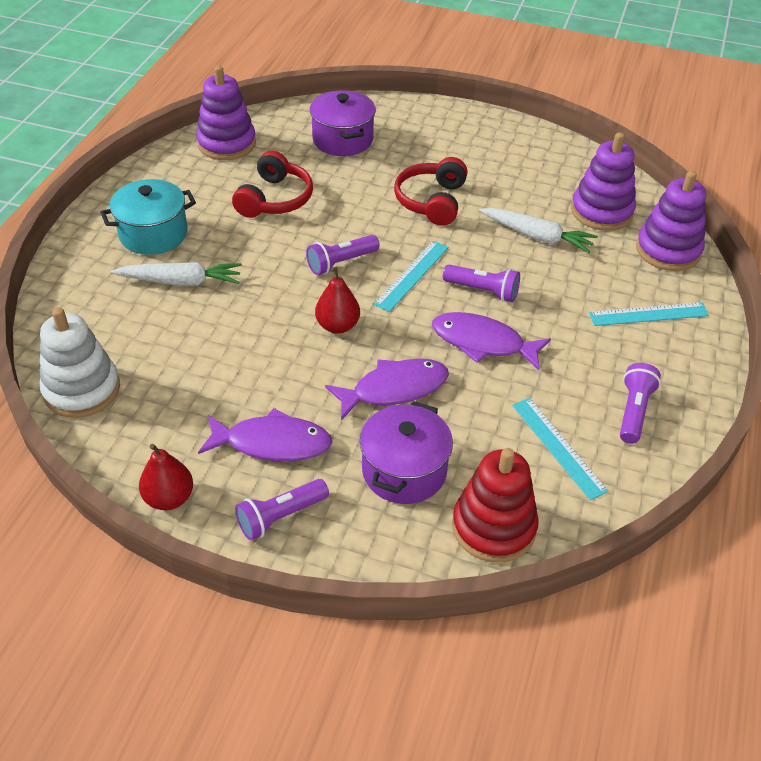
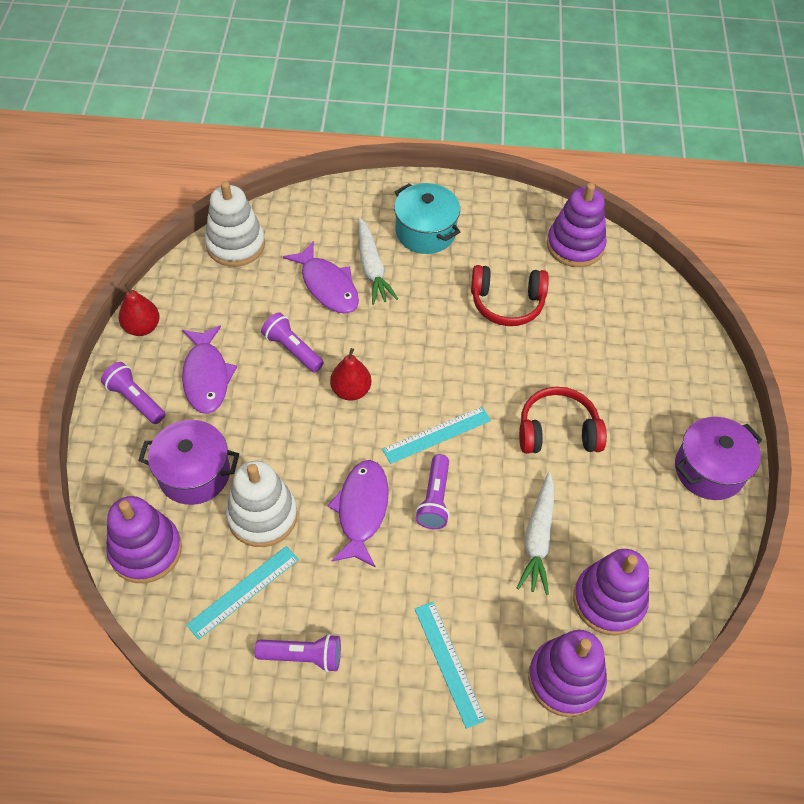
camera: 75 degrees right, 10 degrees up
purple flashlight [306,235,380,275] -> purple flashlight moved to [261,312,324,372]
purple pot [310,90,376,156] -> purple pot moved to [675,417,762,500]
purple fish [325,359,449,420] -> purple fish moved to [283,241,359,314]
turquoise ruler [373,241,449,312] -> turquoise ruler turned 45 degrees counterclockwise [382,407,491,464]
red stacking toy [452,448,539,563] -> purple stacking toy [106,496,182,583]
none -> white stacking toy [226,461,298,547]

